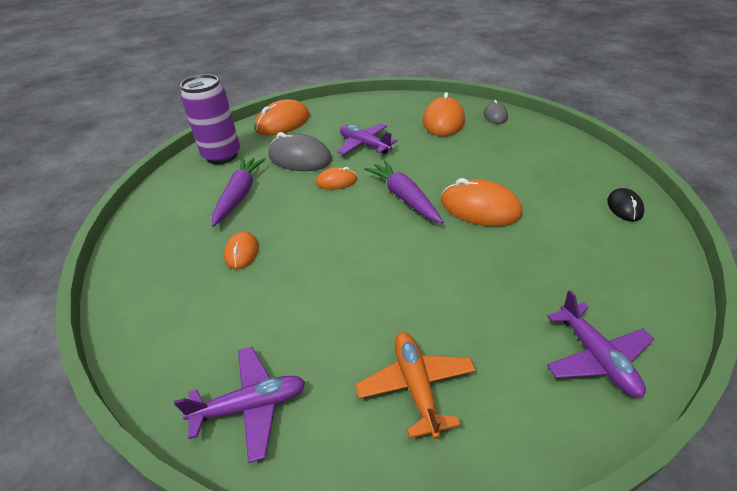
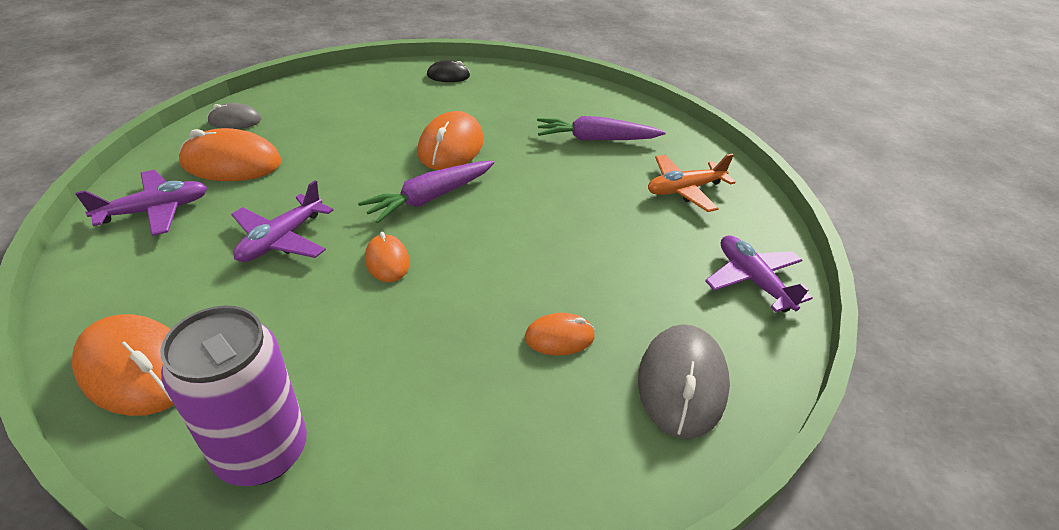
camera: 105 degrees left, 0 degrees up
purple carrot [212,157,266,227] -> purple carrot moved to [537,116,666,141]
grey mouse [269,132,332,171] -> grey mouse moved to [638,324,730,439]
purple plane [547,290,654,398] -> purple plane moved to [75,170,207,236]

